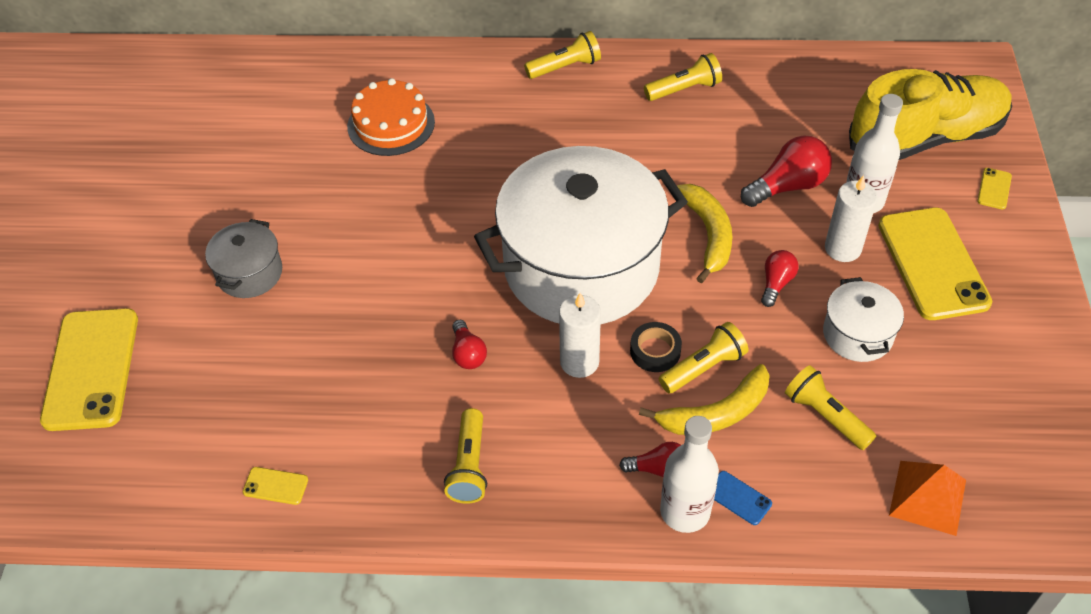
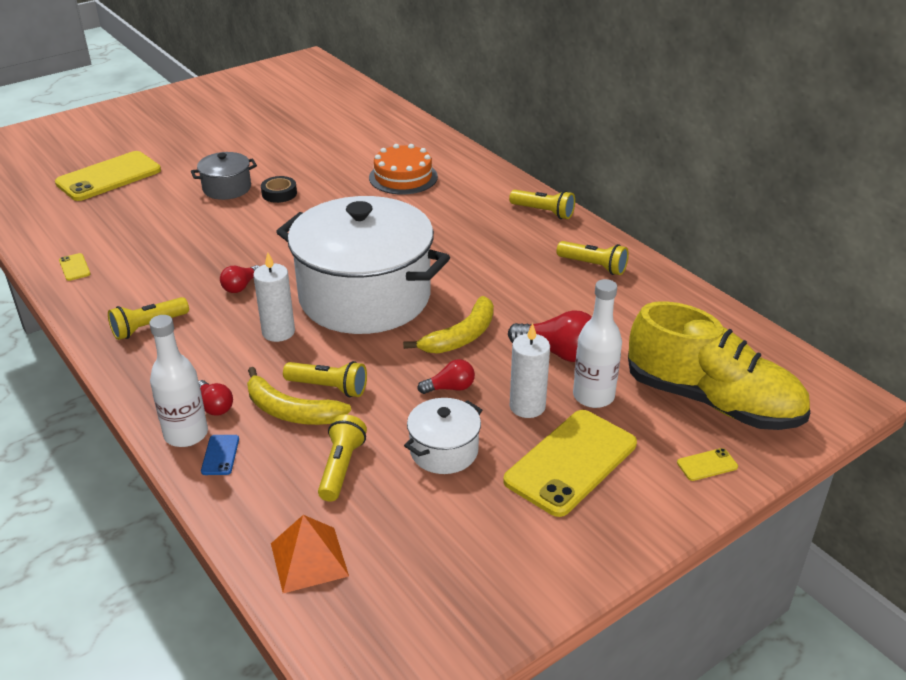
camera: 50 degrees right, 15 degrees down
black tape [630,322,682,372] -> black tape moved to [261,176,297,203]

